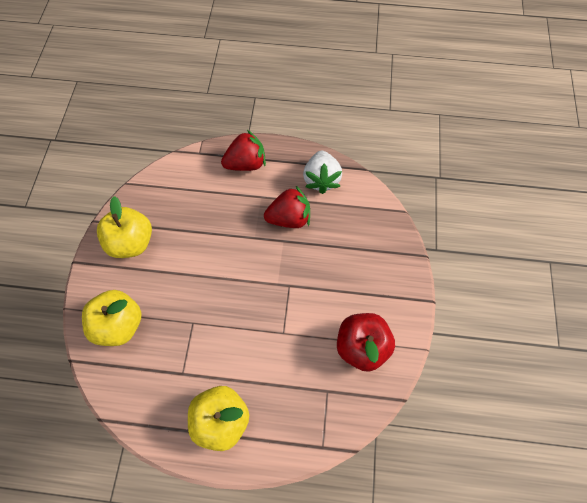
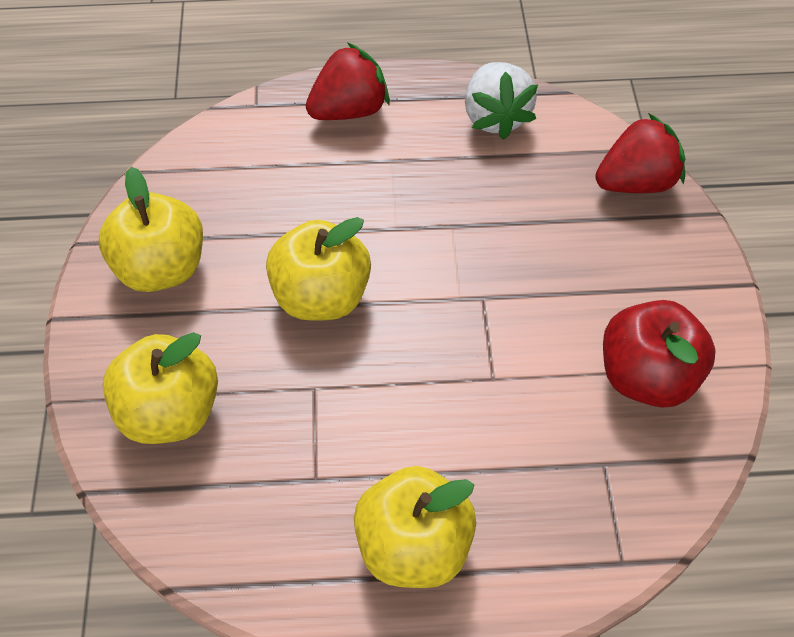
camera: 10 degrees left, 10 degrees down
red strawberry [264,186,310,228] -> red strawberry moved to [595,113,685,193]
none -> yellow apple [266,217,371,321]

